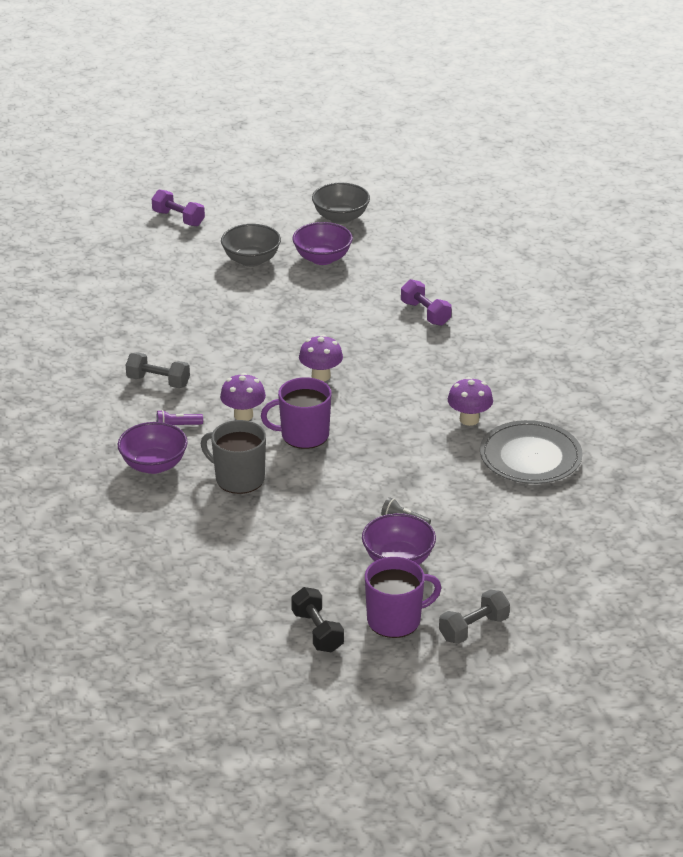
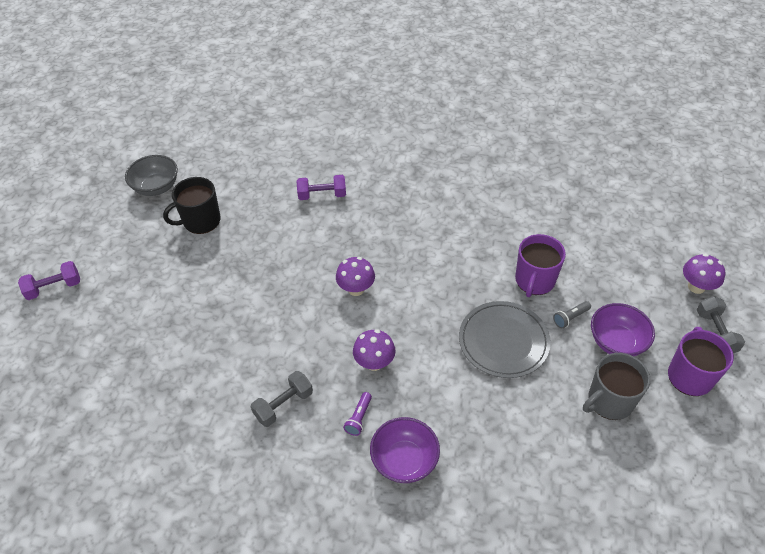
camera: 60 degrees left, 15 degrees up
grey mug [201,420,266,494] -> grey mug moved to [583,353,650,420]
grey bowl [221,224,281,267] -> none
purple mug [261,377,331,449] -> purple mug moved to [515,234,566,297]
black dumbbell [291,587,344,652] -> none
purple bowl [293,222,353,265] -> black mug [163,177,221,234]
purple mushroom [448,377,493,426] -> purple mushroom moved to [683,254,725,294]
grey plate [480,420,583,484] -> grey plate moved to [459,301,551,378]

